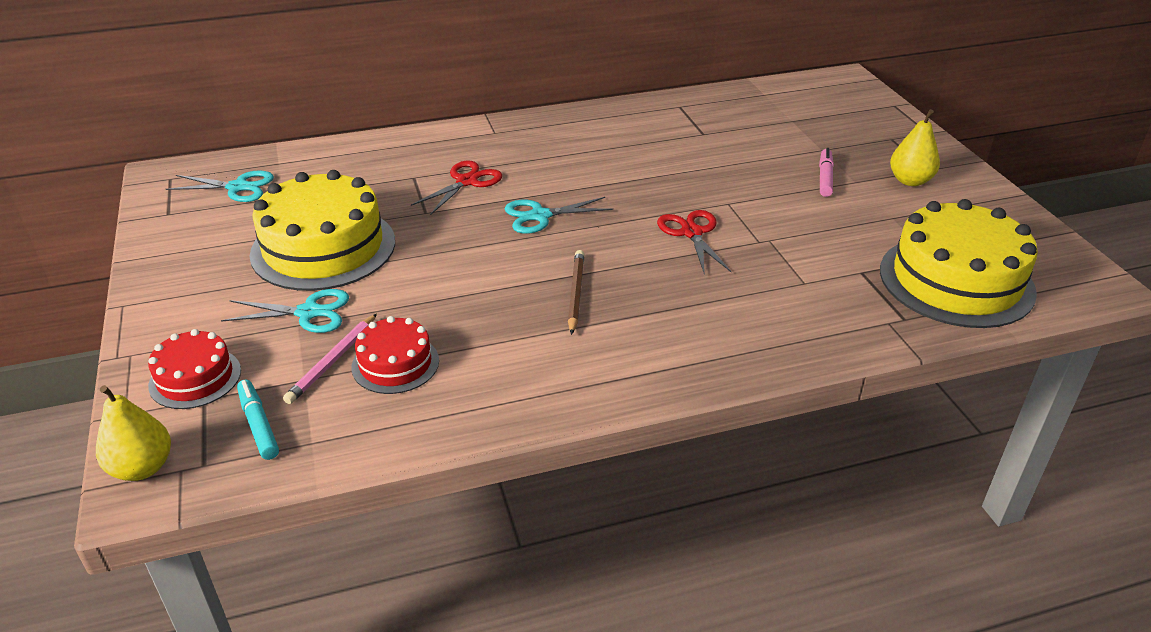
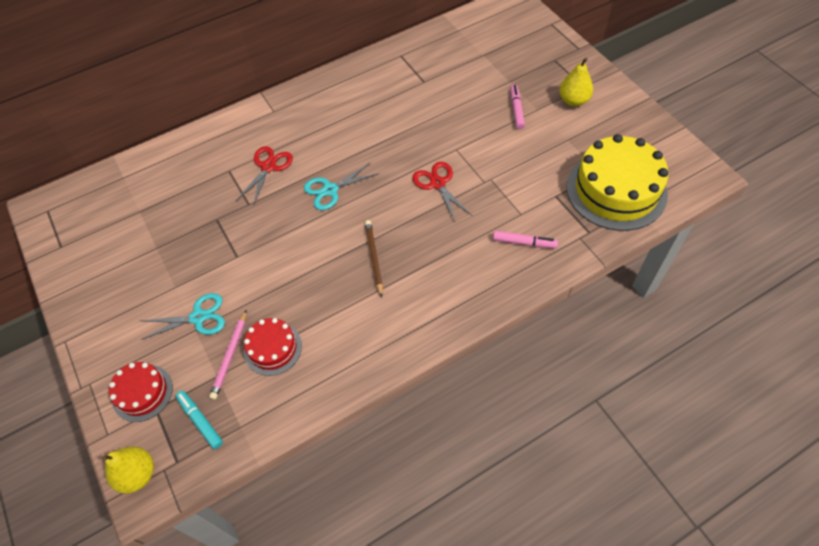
camera: 10 degrees left, 20 degrees up
turquoise scissors [166,170,274,202] -> none
yellow cake [250,170,395,291] -> none
none -> pink marker [493,231,558,248]

